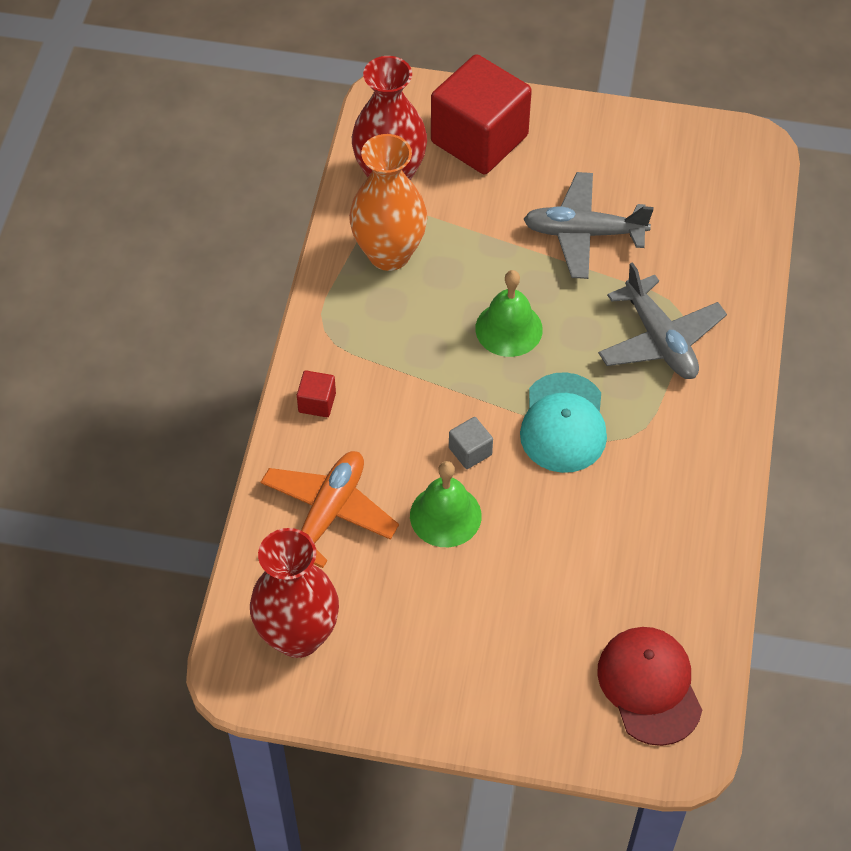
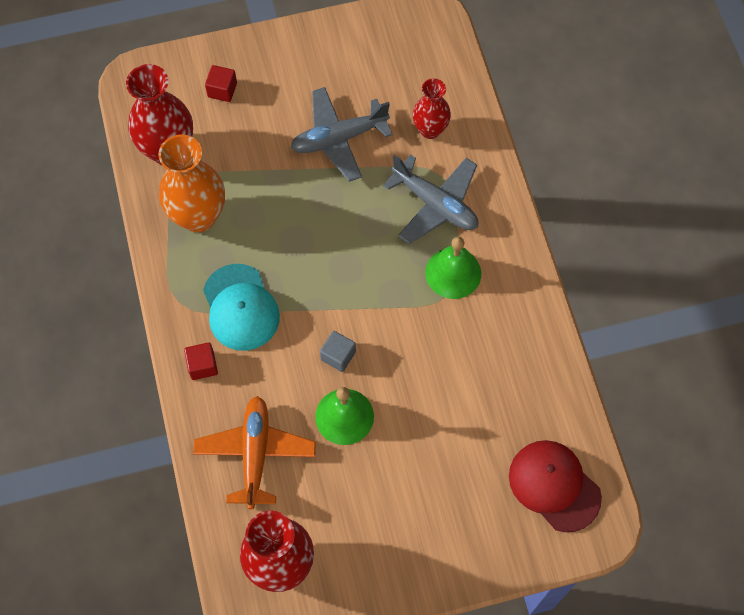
camera: 25 degrees left, 10 degrees up
red cube [431,54,532,174] -> red cube [205,65,237,102], size x0.40
green bell [475,270,543,357] -> green bell moved to [426,237,481,299]
turquoise cap [520,372,607,473] -> turquoise cap moved to [203,264,280,351]
none -> red vase [413,78,451,139]

